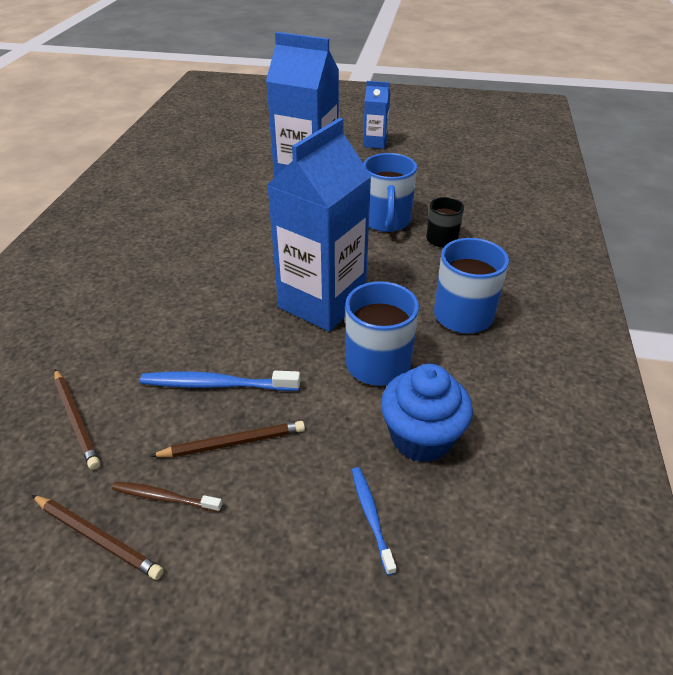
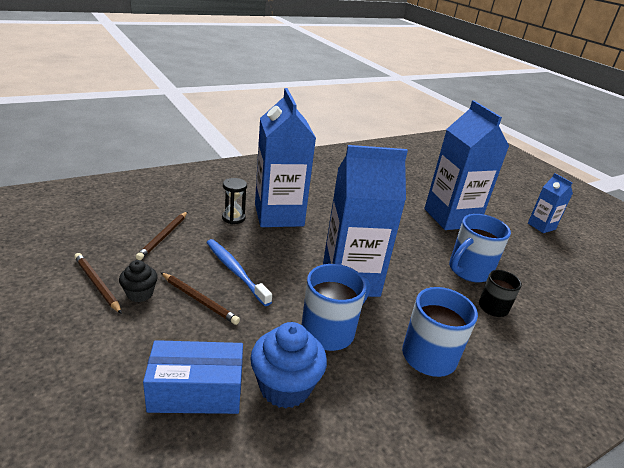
camera: 45 degrees right, 10 degrees down
brown pencil [32,495,164,580] -> brown pencil turned 150 degrees clockwise [74,253,122,314]
brown toothbrush [112,482,223,512] -> black cupcake [119,260,158,302]
blue toothbrush [352,467,396,575] -> blue box [143,340,243,414]
none -> black hourglass [222,178,247,224]
none -> blue carton [255,88,316,227]

